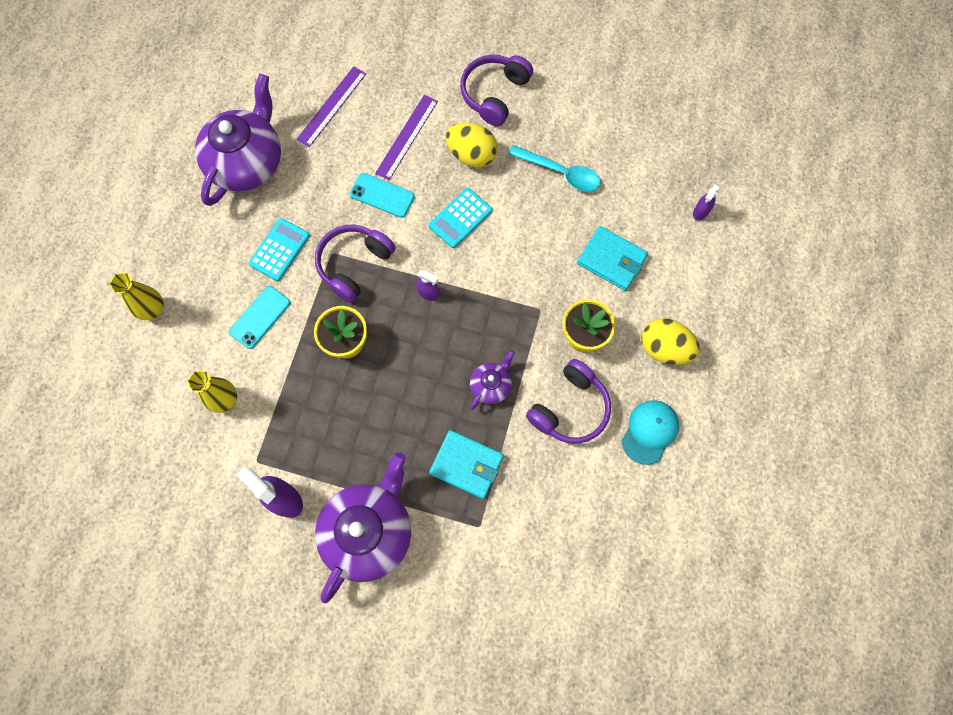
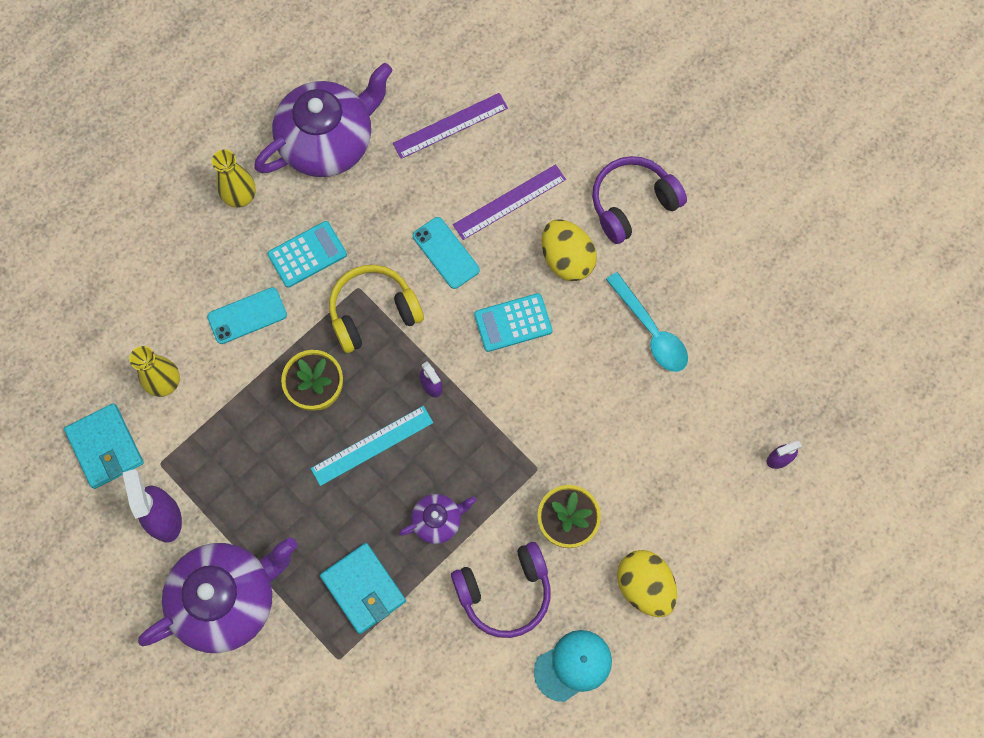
camera: 30 degrees right, 0 degrees up
yellow vase [110,272,164,320] -> yellow vase moved to [212,149,256,208]
purple headphones [315,224,396,303] -> yellow headphones [329,265,424,353]
turquoise wallet [577,226,648,291] -> turquoise wallet moved to [64,403,144,489]
none -> turquoise ruler [311,406,433,486]

